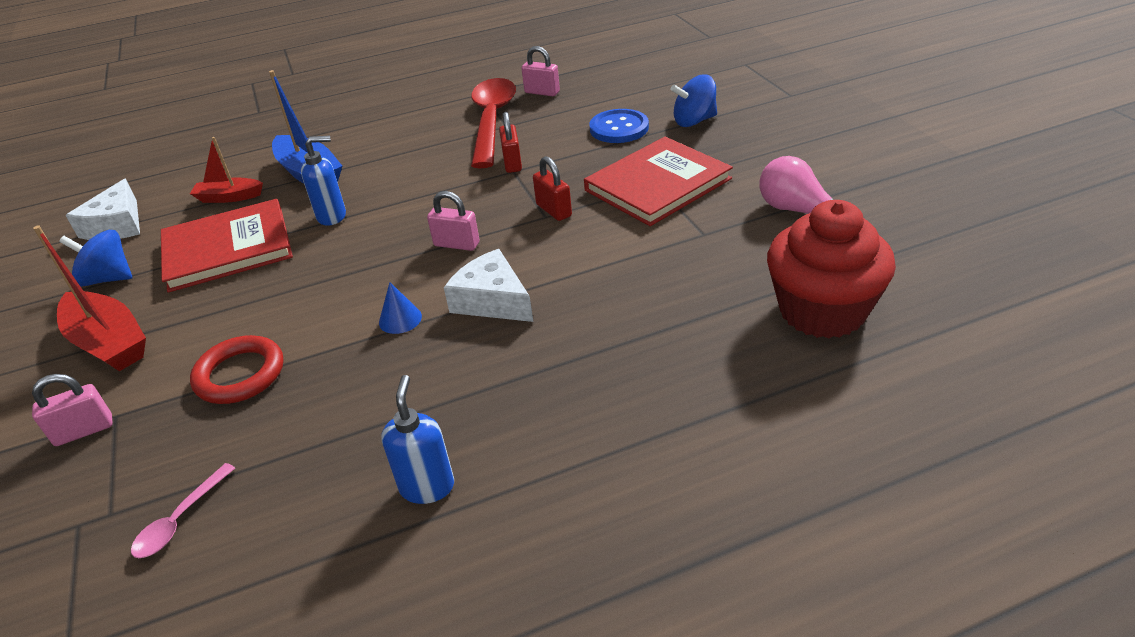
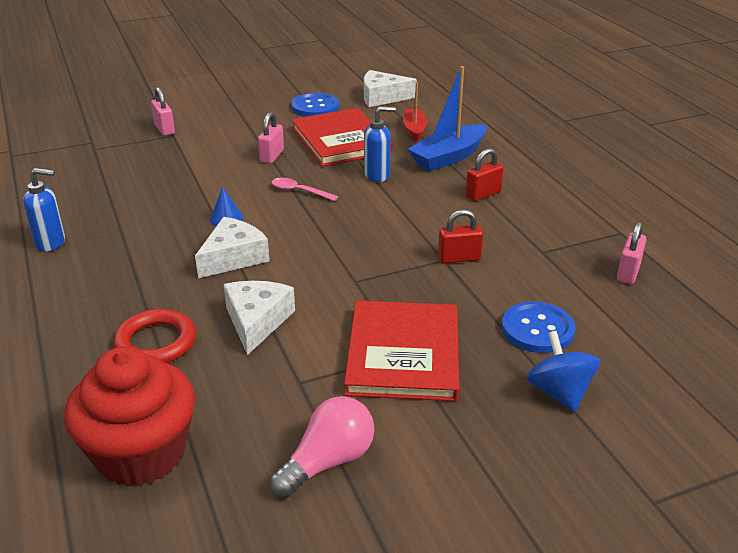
camera: 85 degrees right, 5 degrees down
red boat [33,225,146,371] -> none
blue spinning top [59,230,132,287] -> blue button [291,93,339,117]
pink spoon [131,463,235,558] -> pink spoon moved to [272,178,338,201]
red ring [190,335,283,404] -> red ring moved to [113,309,196,363]
blue soap dispenser [301,136,346,226] -> blue soap dispenser turned 90 degrees counterclockwise [364,106,396,182]
pink padlock [427,191,480,251] -> pink padlock moved to [258,112,284,164]
red spoon [471,78,516,168] -> none
red padlock [533,156,572,221] -> red padlock moved to [466,148,504,201]
red book [584,137,733,226] -> red book turned 45 degrees clockwise [344,301,459,401]
none -> white cheese [223,281,295,355]

